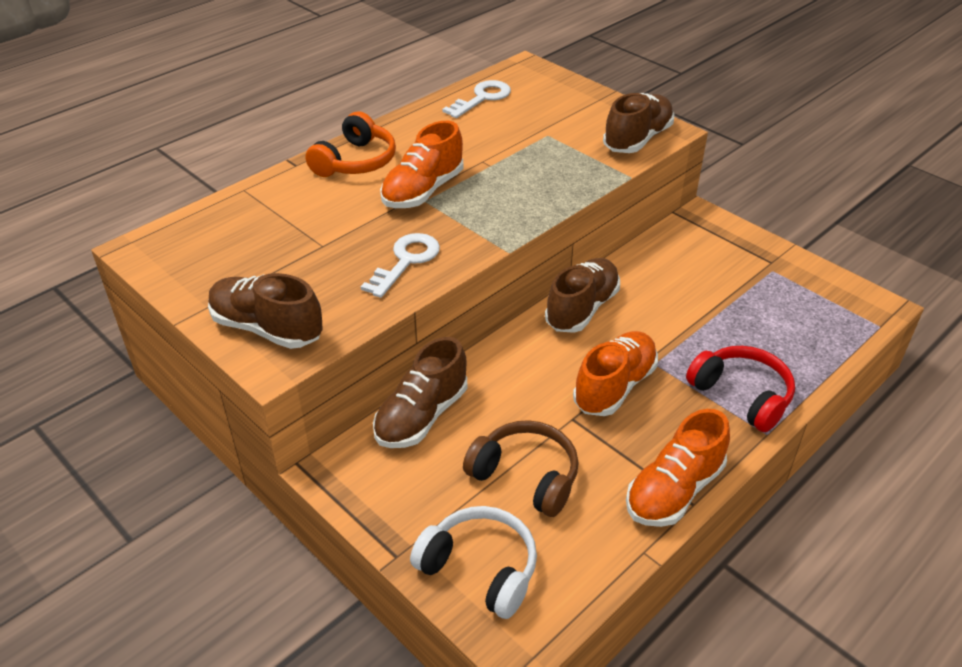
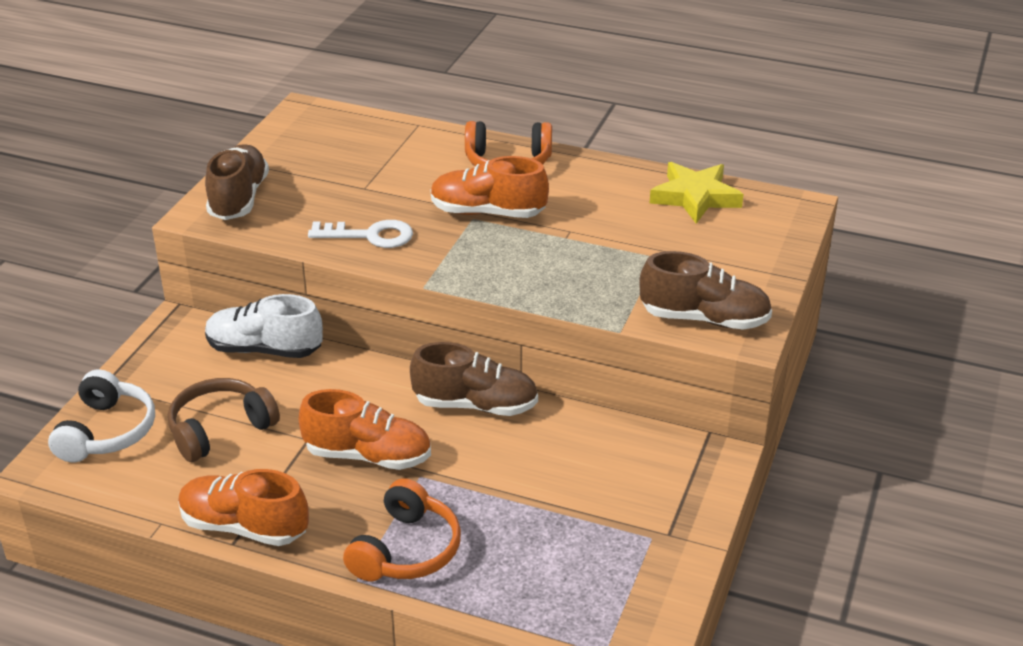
camera: 65 degrees right, 5 degrees down
brown shoe [373,337,467,448] -> white shoe [205,294,323,358]
white key [442,80,511,118] -> yellow star [650,162,744,224]
brown headphones [463,420,579,517] -> brown headphones turned 135 degrees counterclockwise [168,378,280,462]
red headphones [686,346,795,432] -> orange headphones [343,478,461,581]

